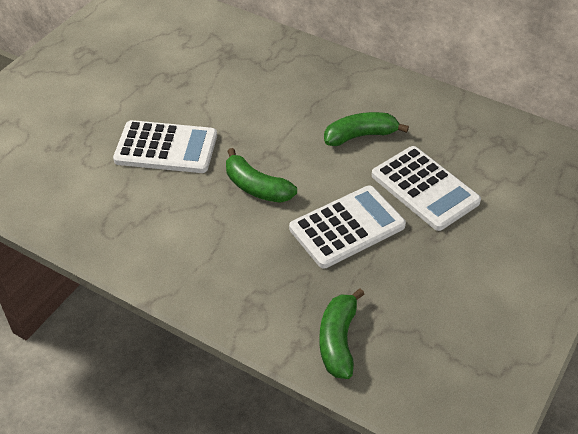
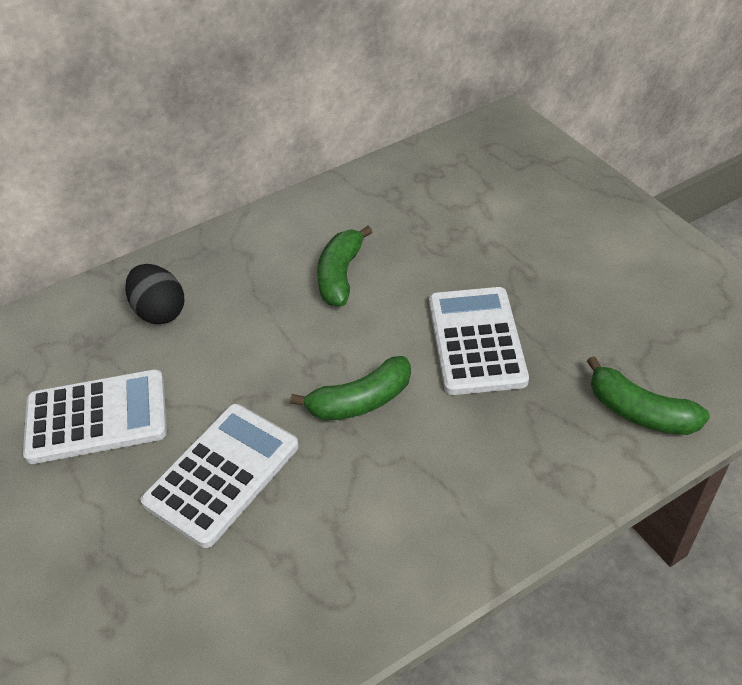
camera: 60 degrees left, 0 degrees up
white calculator [372,146,481,231] -> white calculator moved to [23,369,167,464]
none -> black egg [125,264,184,324]

